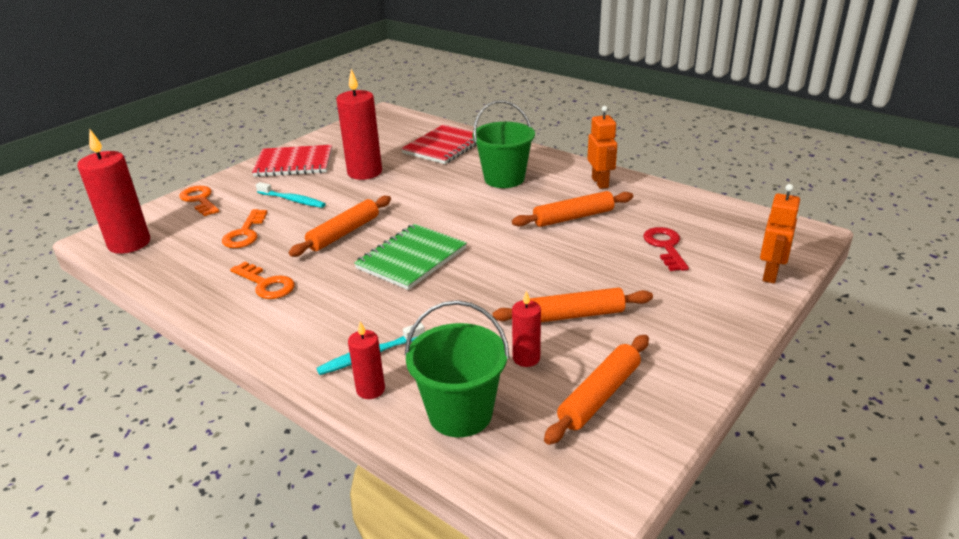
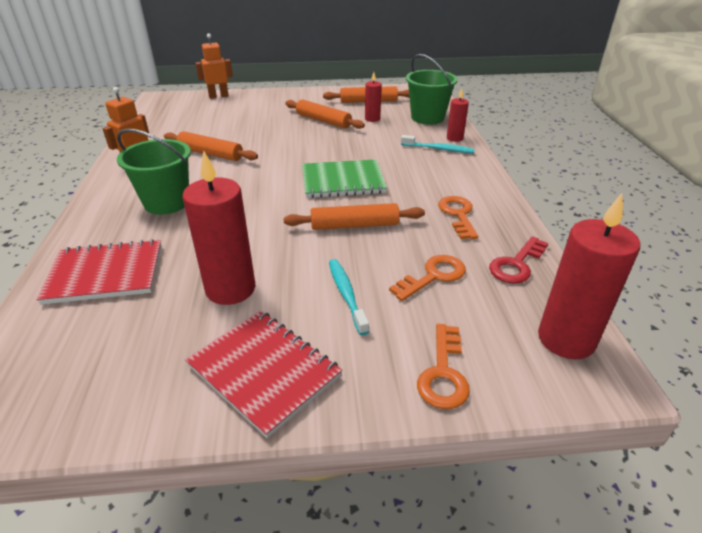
camera: 135 degrees left, 5 degrees up
red key [644,227,689,271] -> red key moved to [489,236,549,284]

